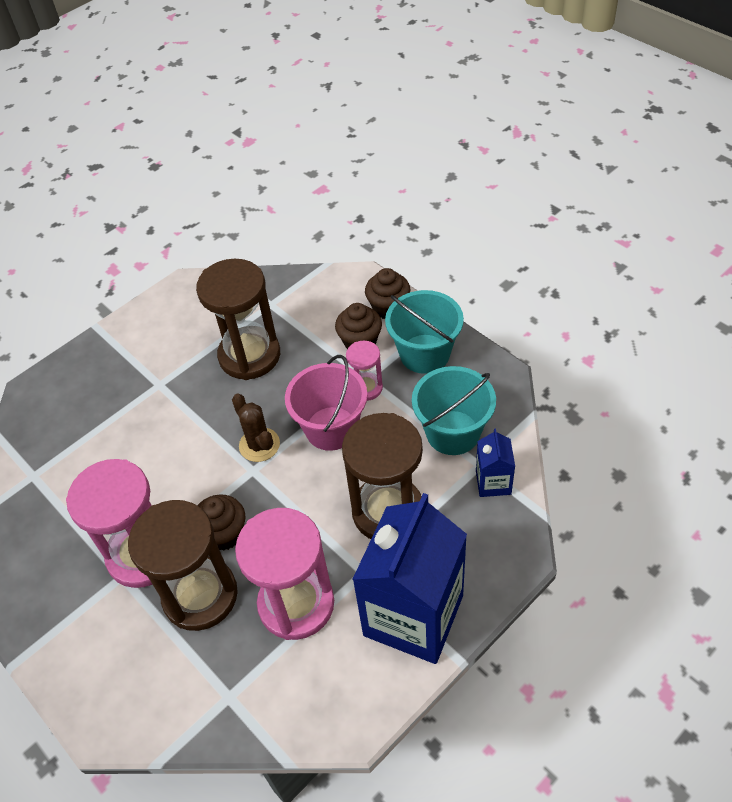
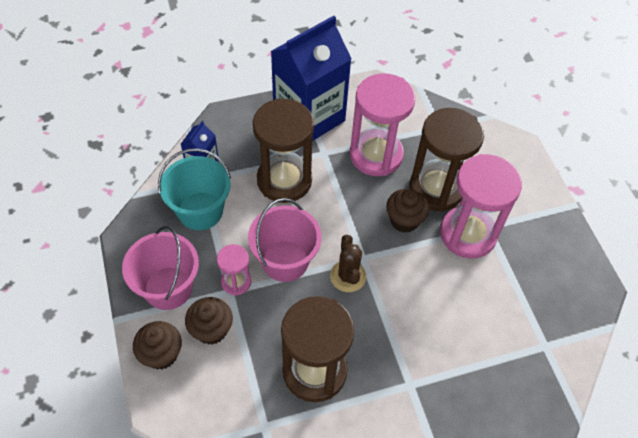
camera: 160 degrees left, 5 degrees up
turquoise bucket [385,290,464,374] -> pink bucket [122,226,199,310]

